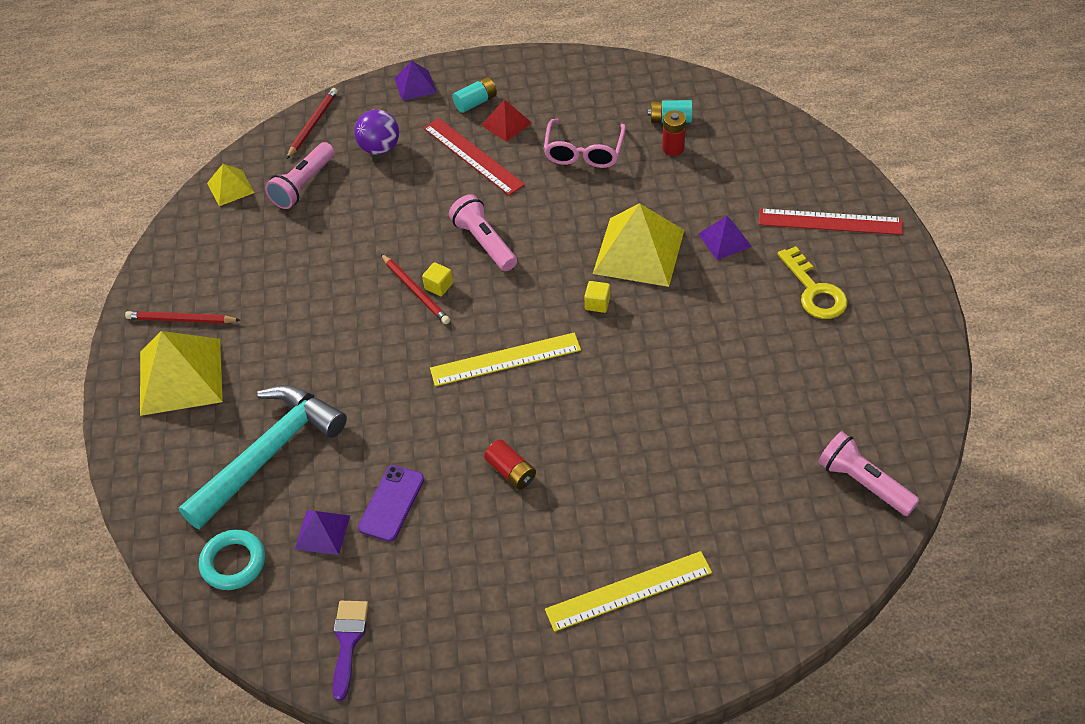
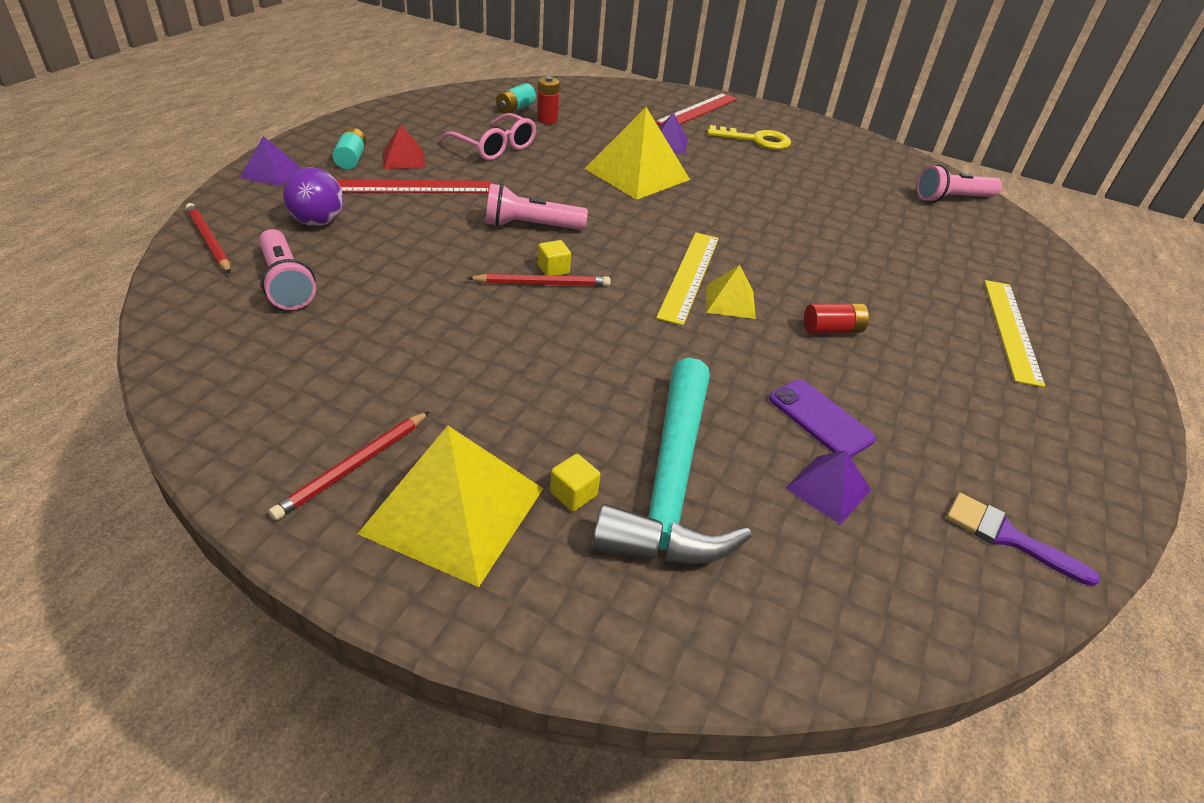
camera: 65 degrees left, 10 degrees down
turquoise hammer [179,385,347,529] -> turquoise hammer turned 150 degrees counterclockwise [592,357,752,564]
turquoise ring [199,530,265,590] -> none
yellow pyramid [207,164,254,206] -> yellow pyramid moved to [706,265,756,319]
yellow cube [585,281,610,313] -> yellow cube moved to [550,454,600,511]

